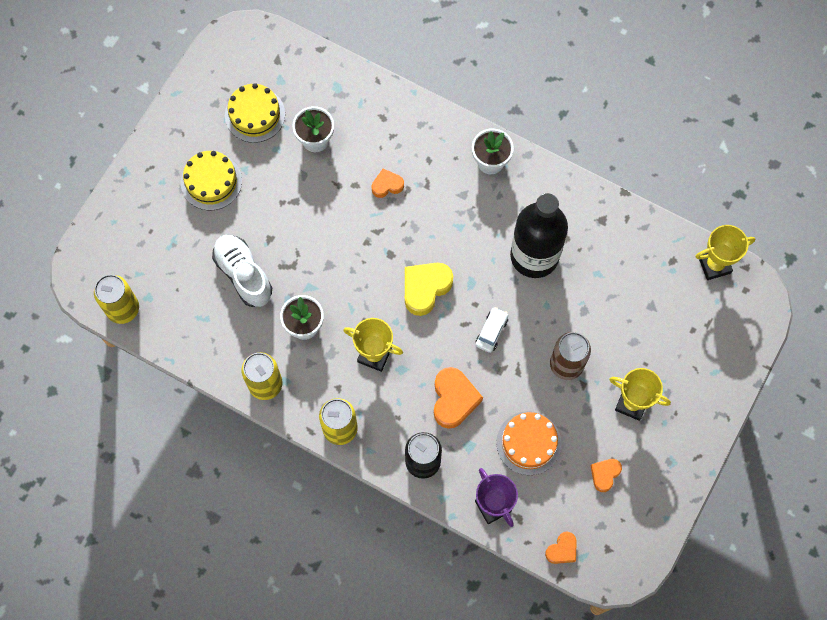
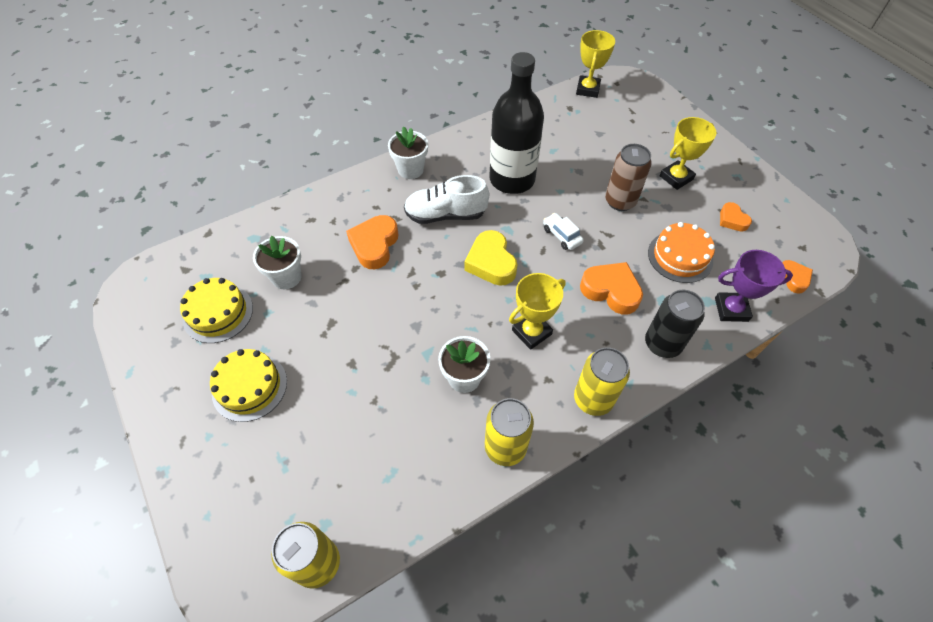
camera: 60 degrees left, 15 degrees down
white shoe [212,235,272,307] -> white shoe moved to [404,175,489,224]
orange heart [372,169,404,198] -> orange heart [346,215,398,269], size x1.71

